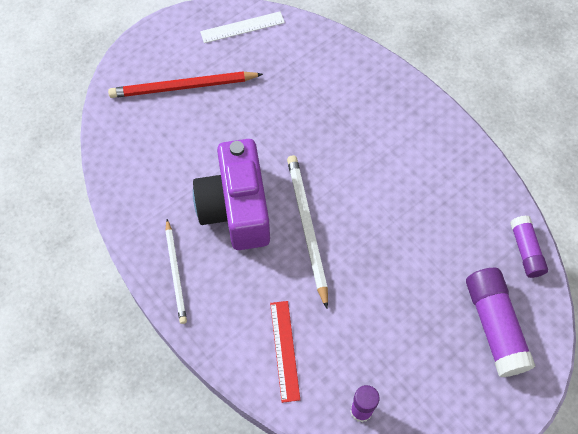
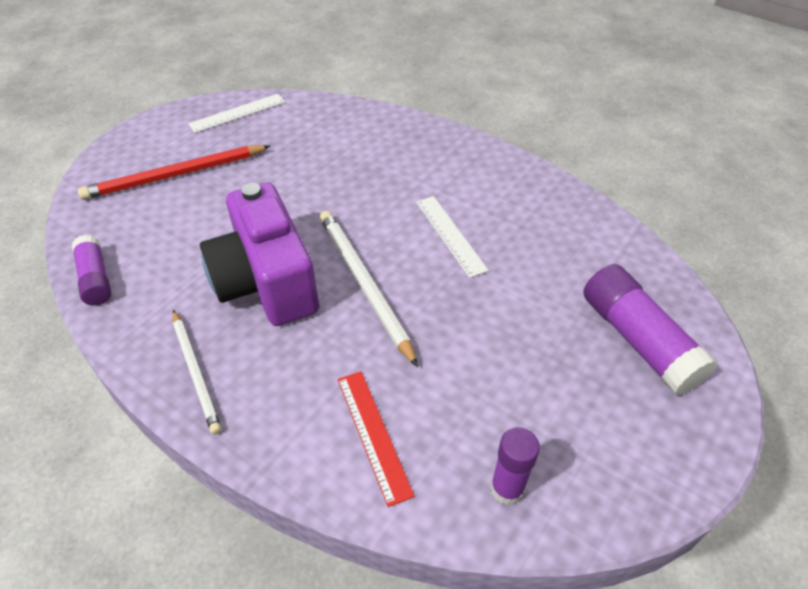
camera: 15 degrees left, 15 degrees down
purple glue stick [510,215,548,278] -> purple glue stick moved to [72,235,111,306]
none -> white ruler [416,196,489,278]

